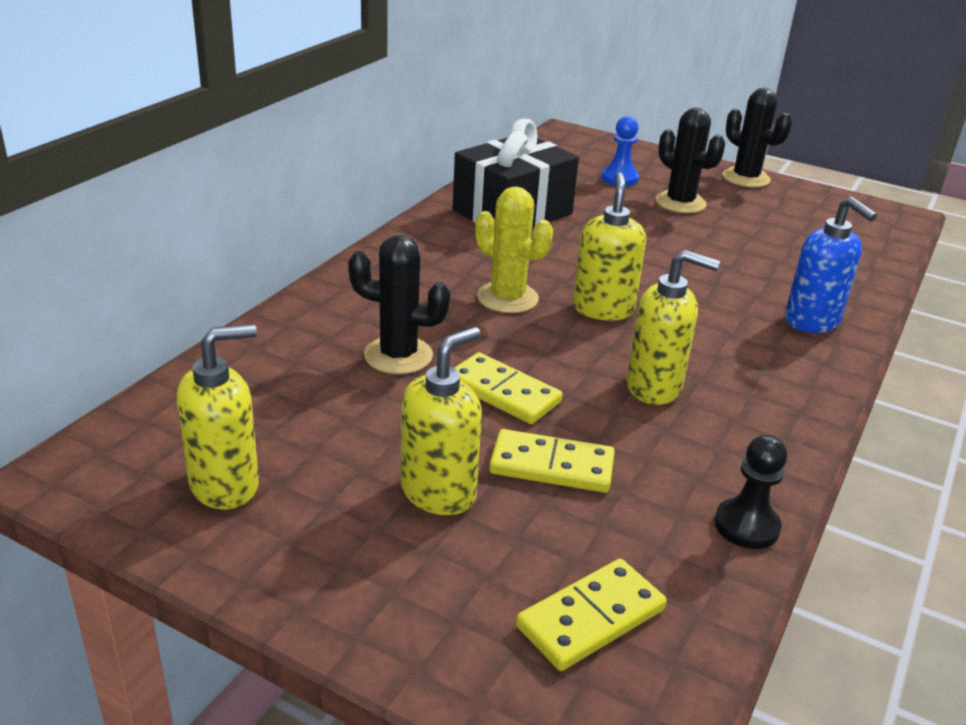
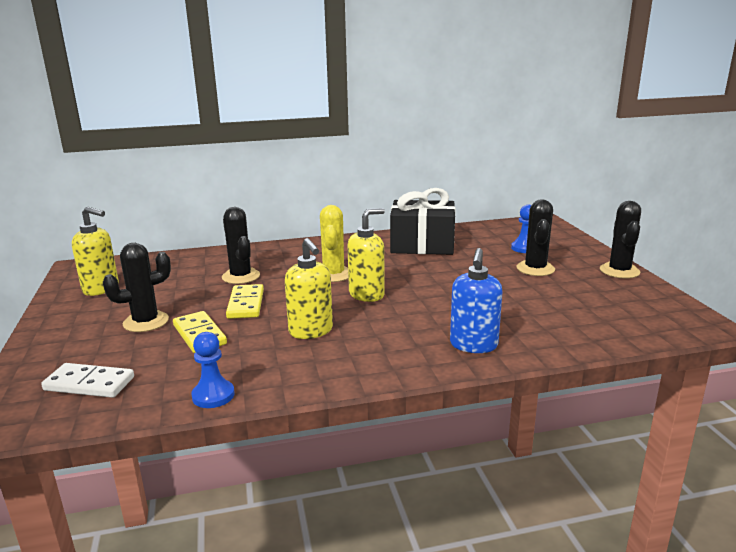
camera: 50 degrees right, 10 degrees down
yellow soap dispenser [401,327,482,515] -> black cactus [103,243,171,332]
yellow domino [516,559,667,671] -> white domino [41,363,134,398]
black pawn [715,435,787,549] -> blue pawn [191,332,235,408]

